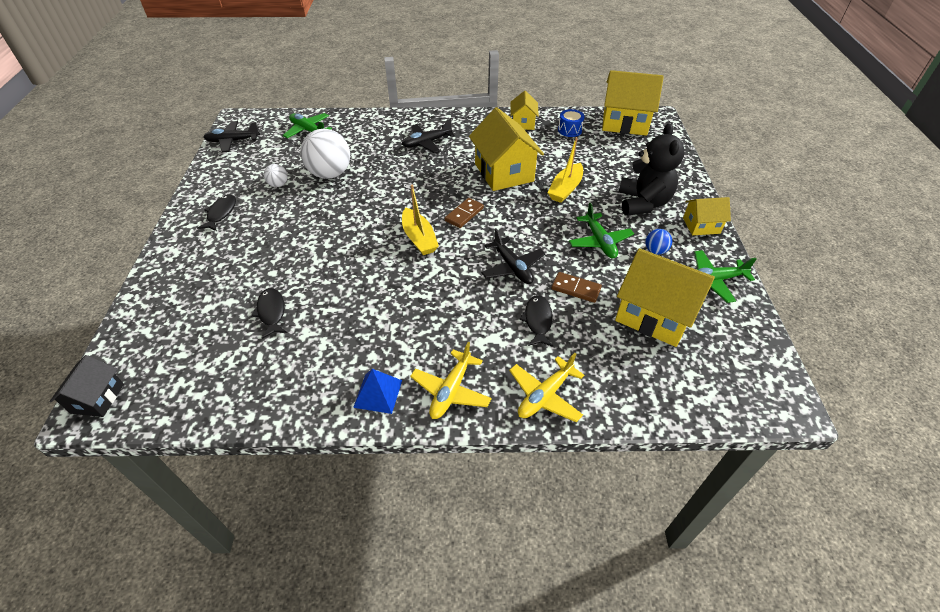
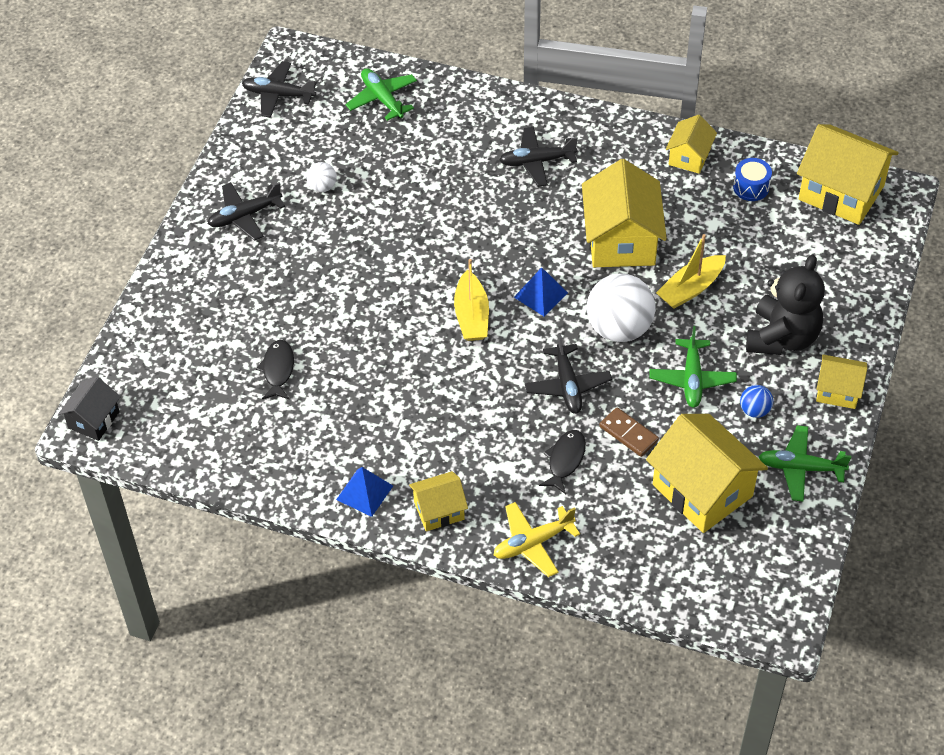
camera: 20 degrees right, 5 degrees up
black fish [197,195,236,231] -> black plane [208,182,285,241]
white ball [300,129,350,179] -> white ball moved to [587,273,656,342]
yellow plane [410,342,492,419] -> yellow house [409,471,468,531]
brown domino [445,198,484,228] -> blue pyramid [514,268,568,316]

